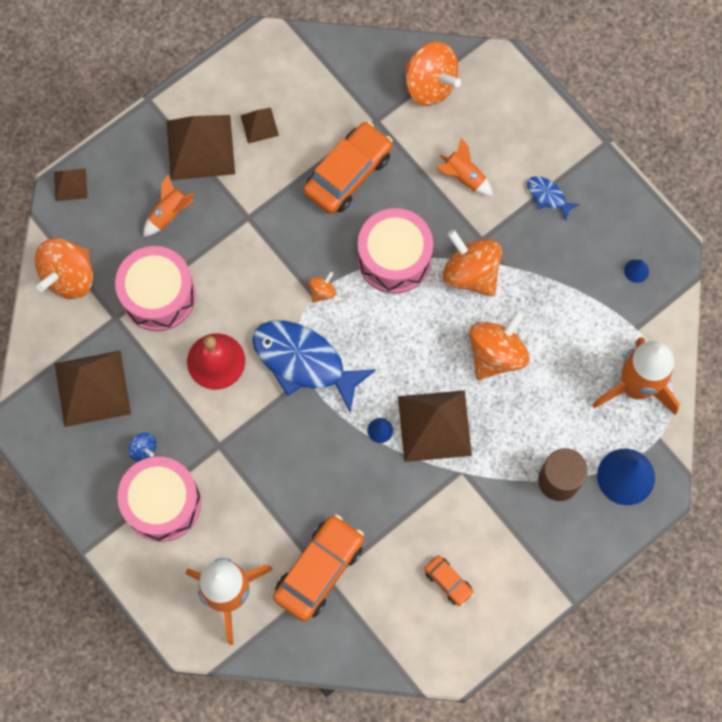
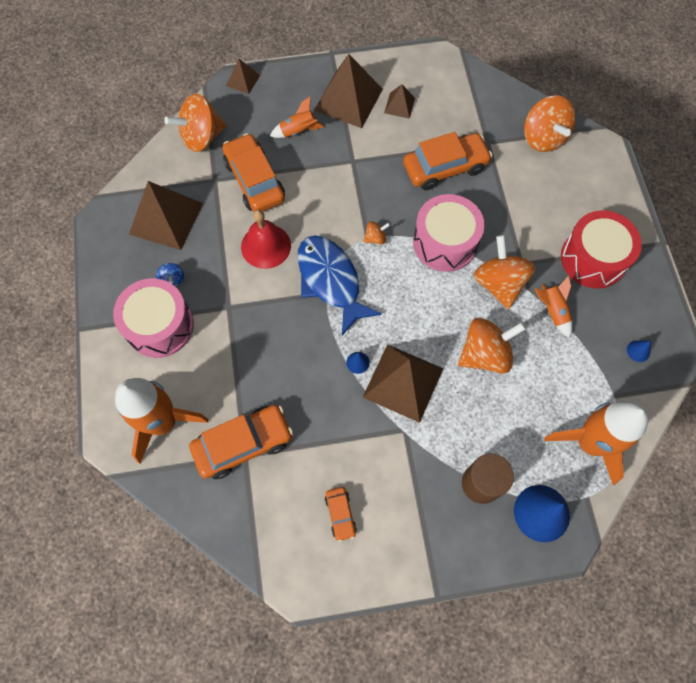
camera: 30 degrees right, 5 degrees down
pink drum [115,246,196,331] -> orange car [222,133,285,211]
orange rocket [436,138,493,196] -> orange rocket moved to [535,276,572,338]
blue fish [527,176,580,220] -> red drum [561,210,642,289]

